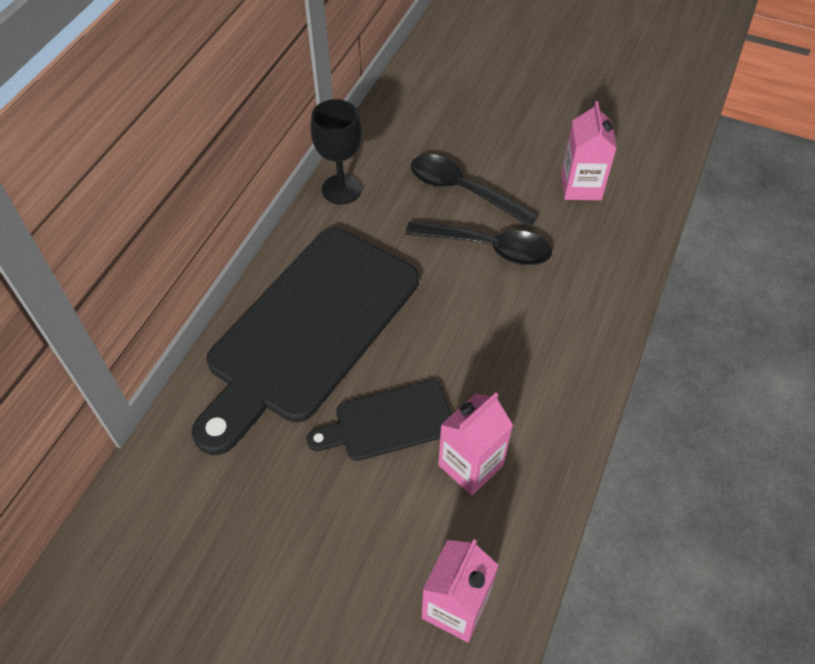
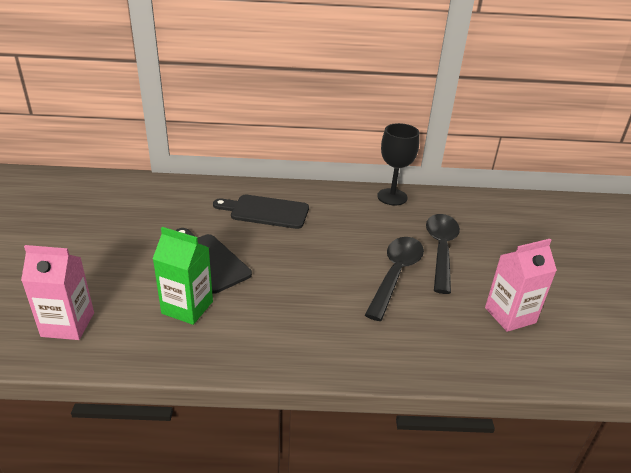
camera: 65 degrees right, 20 degrees down
black cutting board [191,228,419,455] -> black cutting board [213,195,309,229], size x0.48
black spoon [405,220,552,265] -> black spoon turned 150 degrees counterclockwise [365,237,424,321]
pink carton [438,393,513,495] -> green carton [153,227,213,325]

